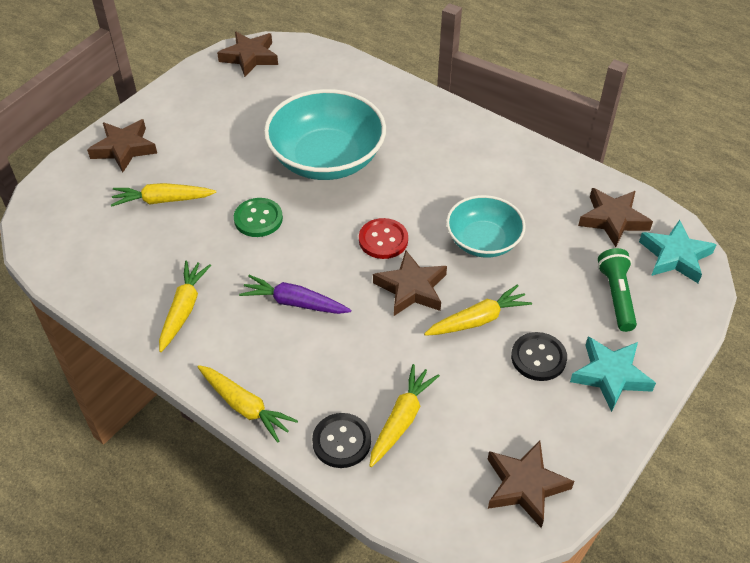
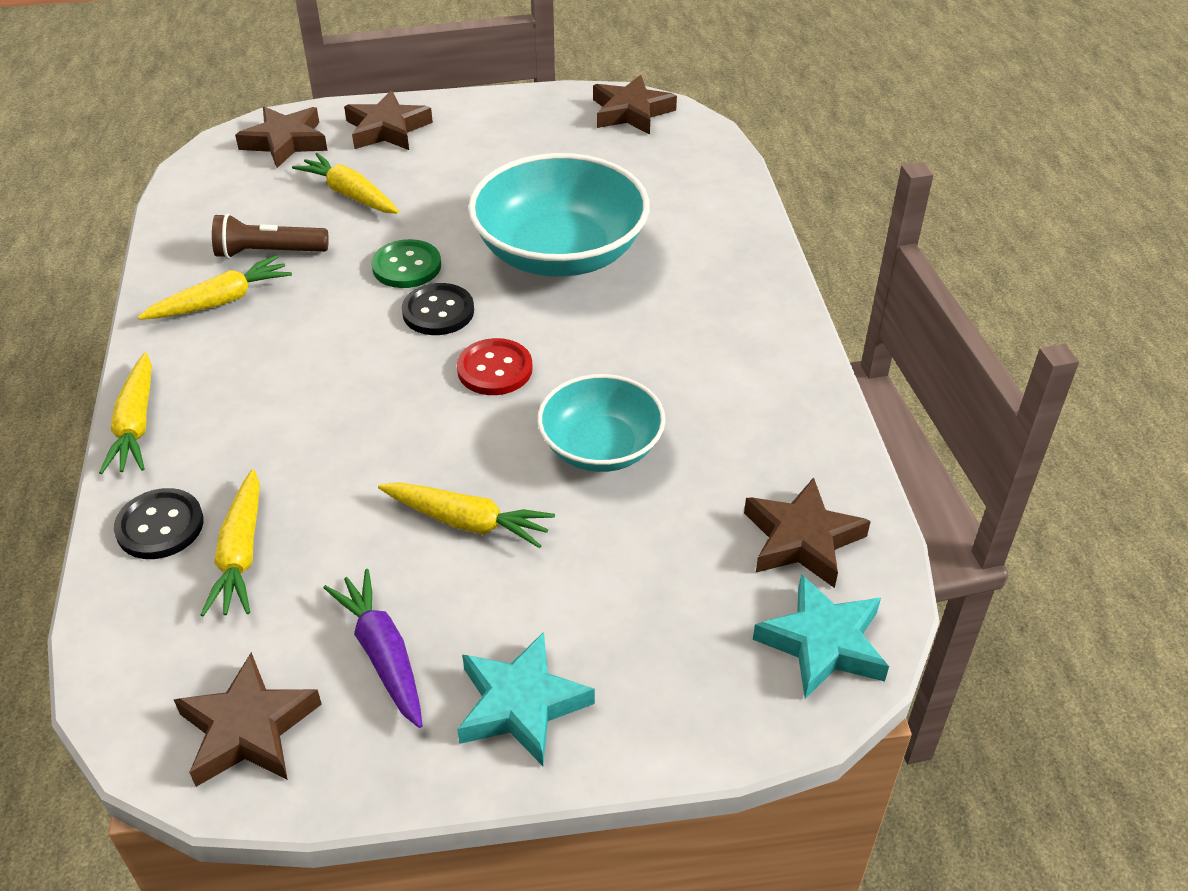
camera: 45 degrees right, 5 degrees down
purple carrot [239,275,351,314] -> purple carrot moved to [324,569,423,728]
yellow carrot [369,364,440,467] -> yellow carrot turned 105 degrees clockwise [201,469,260,617]
brown star [373,250,447,316] -> brown star moved to [235,107,328,168]
black button [511,332,567,381] -> black button moved to [402,283,474,335]
green flashlight [598,248,637,332] -> none
none -> brown flashlight [212,214,329,259]

